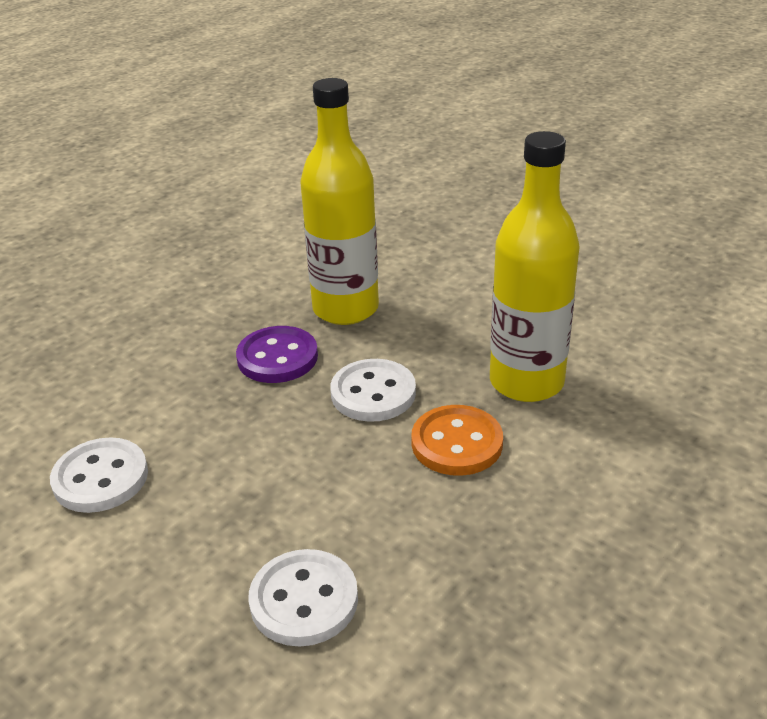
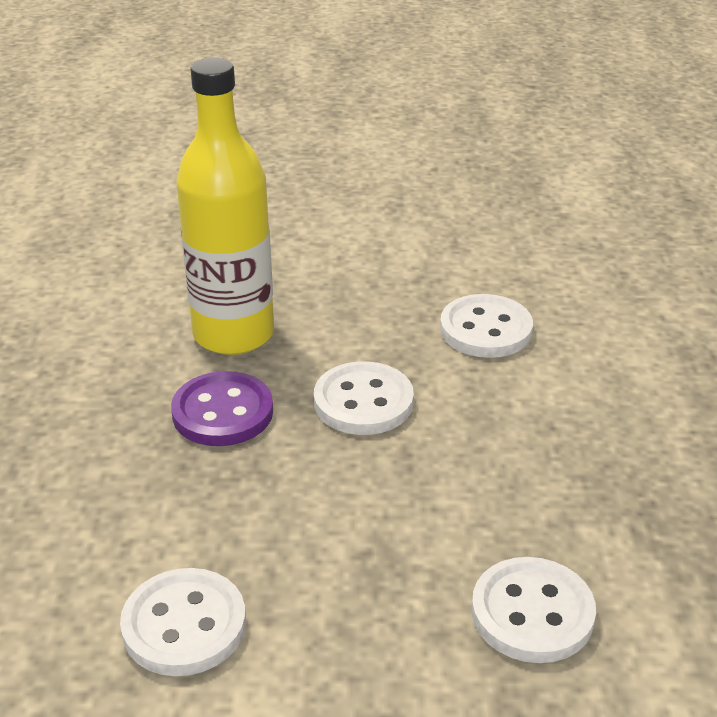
camera: 40 degrees left, 0 degrees up
orange button [411,405,503,476] -> none
yellow bottle [490,131,580,402] -> white button [440,294,533,358]

